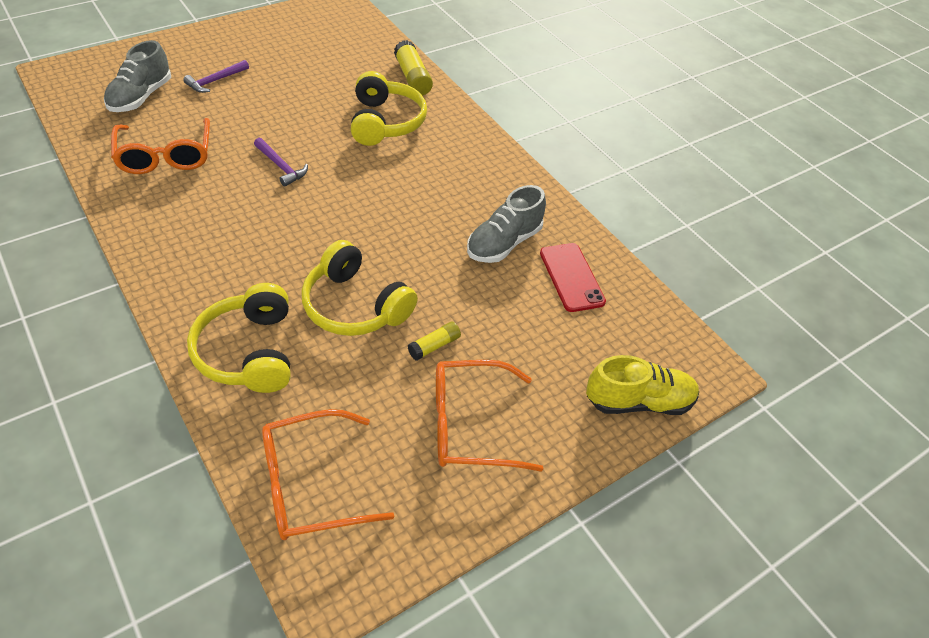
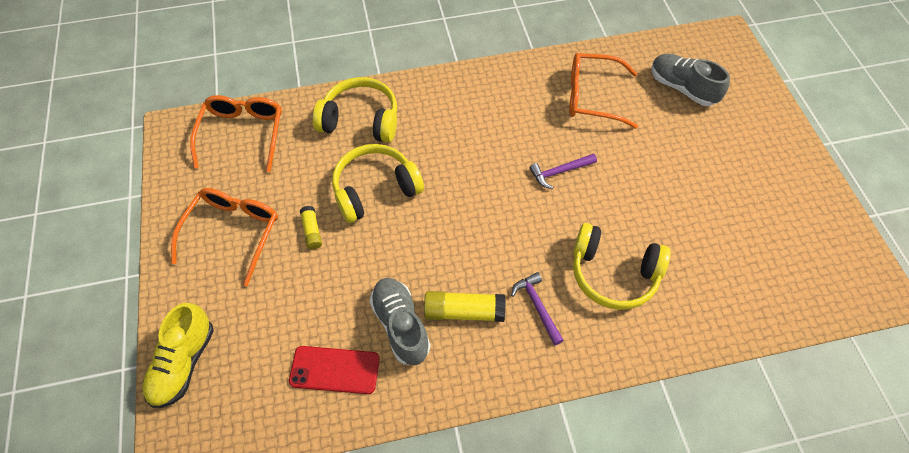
camera: 115 degrees right, 10 degrees up
purple hammer [183,60,249,93] -> purple hammer moved to [511,272,564,345]
yellow glue stick [394,40,433,95] -> yellow glue stick moved to [424,291,505,322]

